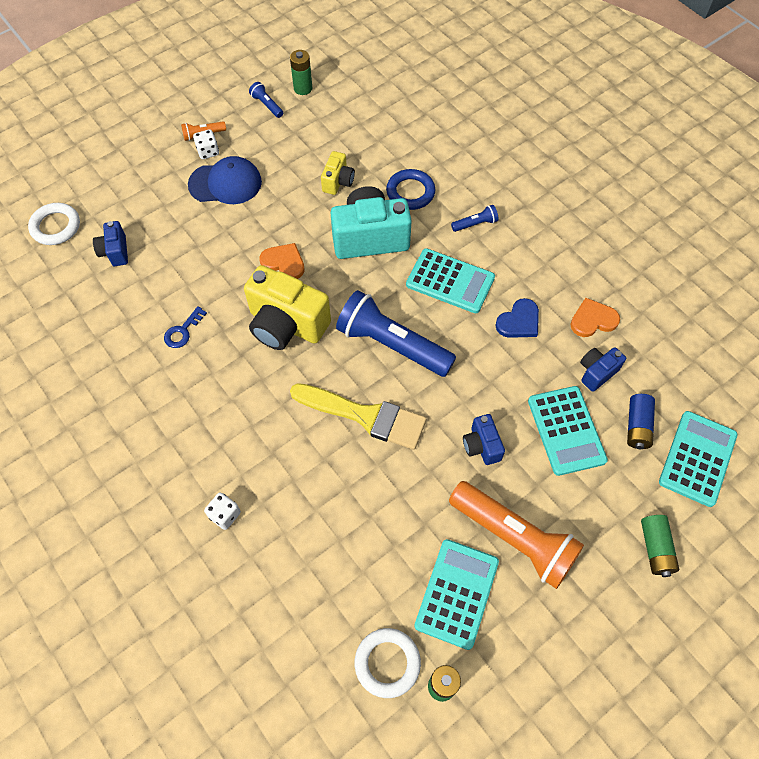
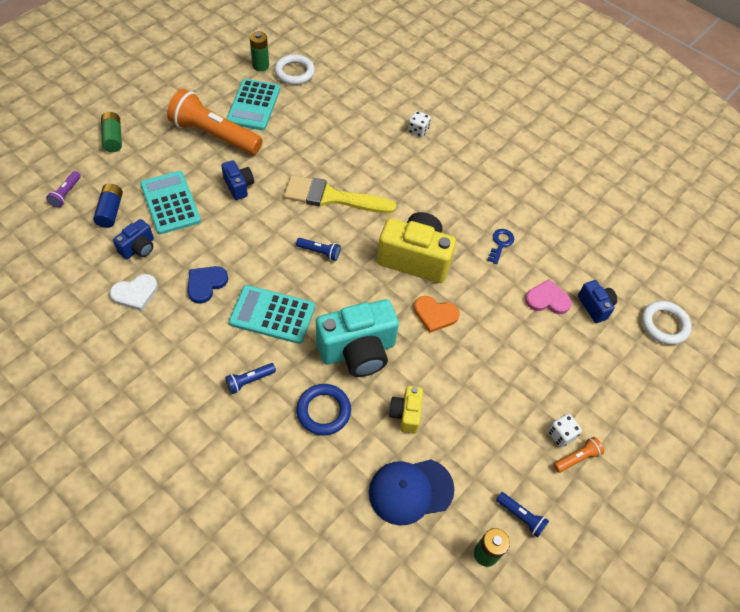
camera: 165 degrees right, 5 degrees down
blue cap [188,156,262,204] -> blue cap moved to [369,459,454,526]
blue flashlight [336,290,456,377] -> blue flashlight [296,238,341,261], size x0.42
orange heart [570,298,620,337] -> white heart [110,274,158,311]
turquoise calculator [659,411,738,507] -> purple flashlight [46,171,81,208]
none -> pink heart [525,279,572,314]

